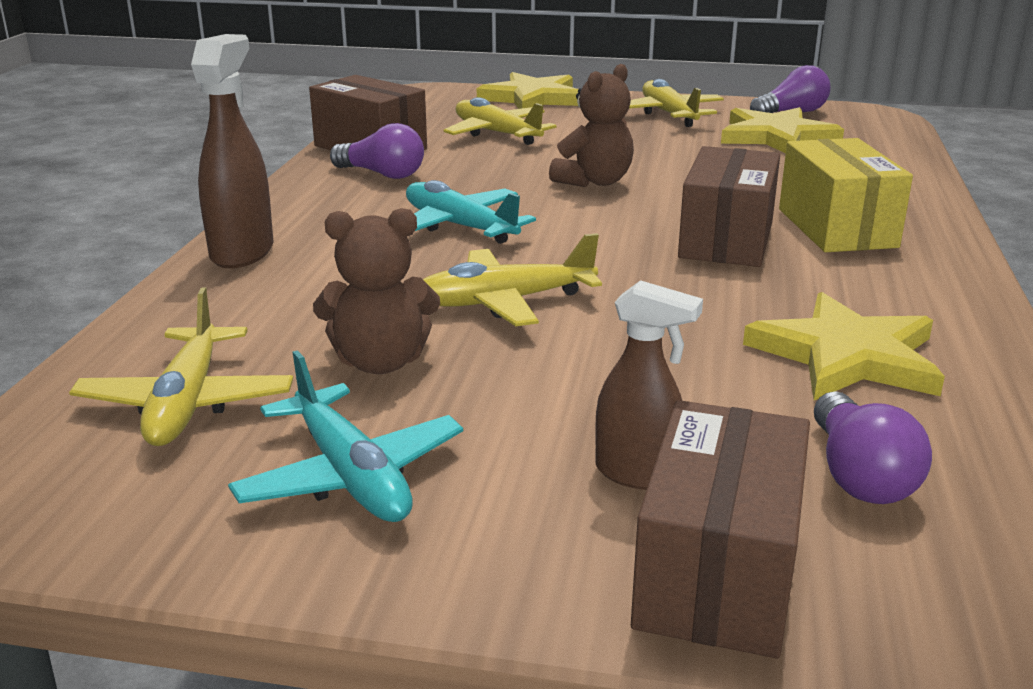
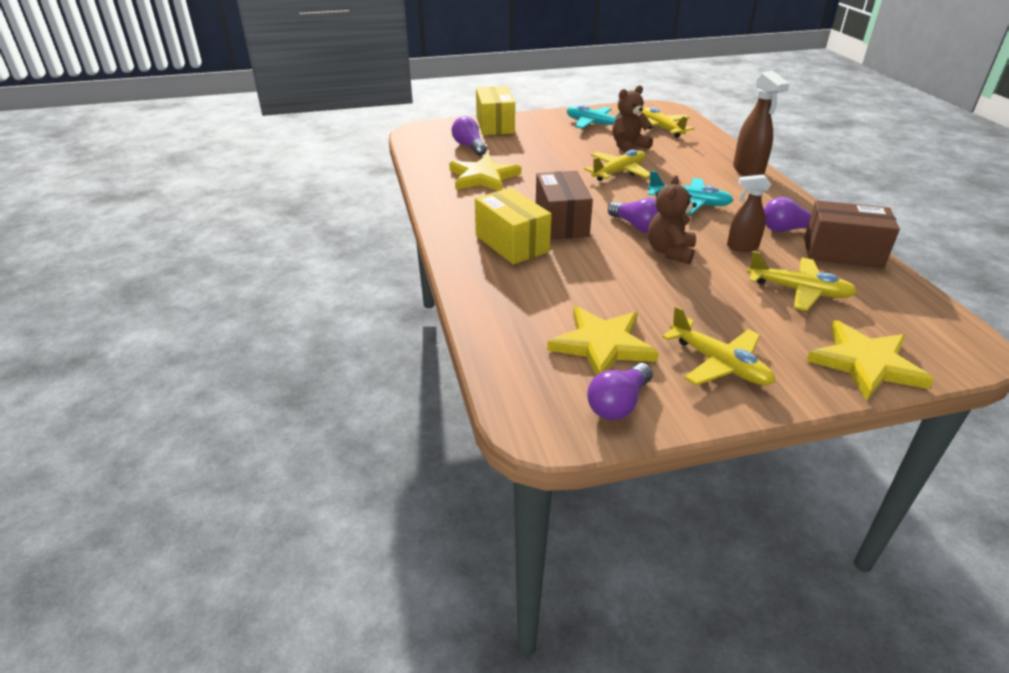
camera: 155 degrees right, 10 degrees up
brown spray bottle [595,280,703,490] -> brown spray bottle moved to [727,174,771,252]
brown box [631,400,810,658] -> yellow box [476,86,515,135]
none -> purple light bulb [608,198,659,233]

